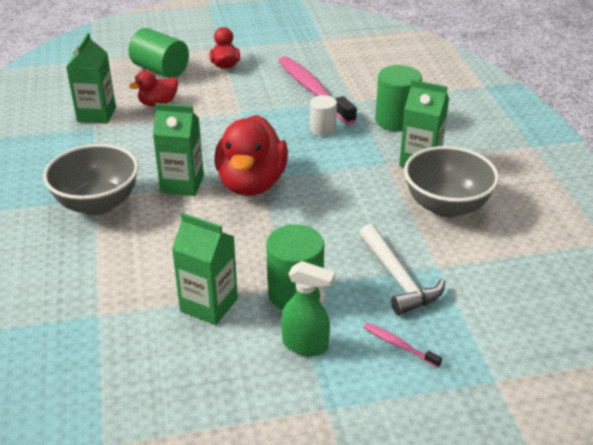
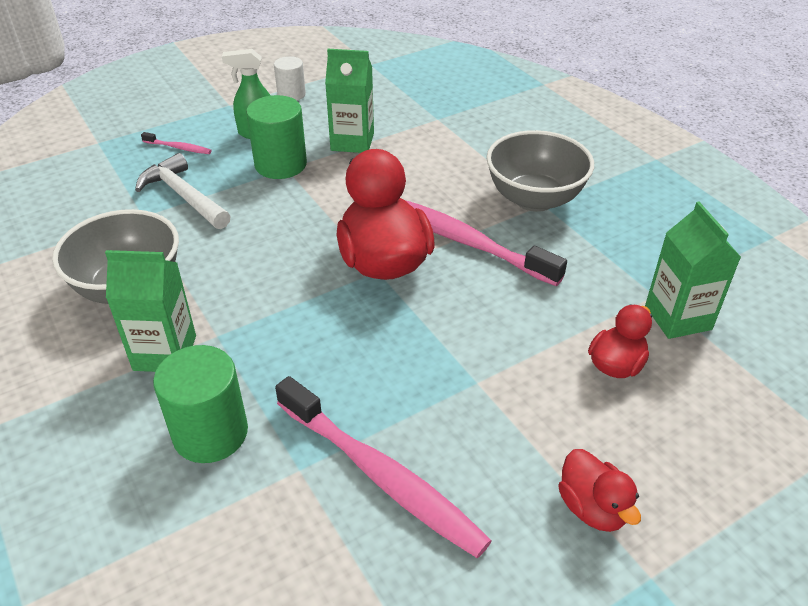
camera: 160 degrees right, 5 degrees up
green cylinder [128,28,189,78] -> none
green carton [153,103,204,196] -> pink toothbrush [405,200,567,286]
white cylinder [310,95,337,136] -> white cylinder moved to [274,56,306,100]

